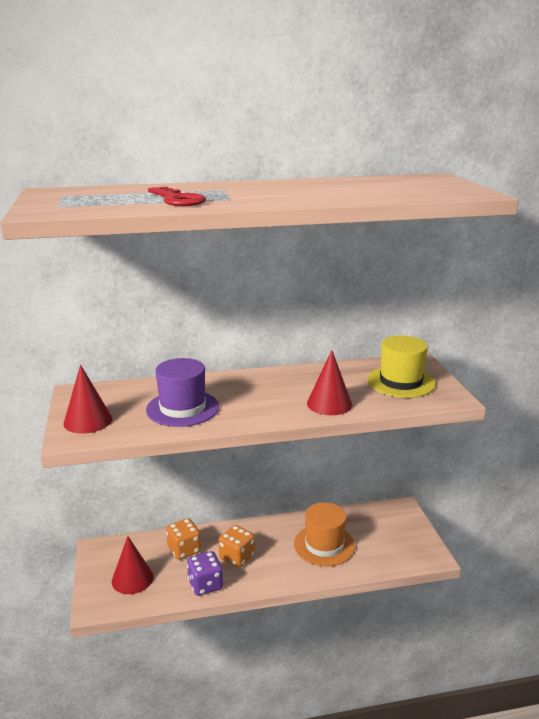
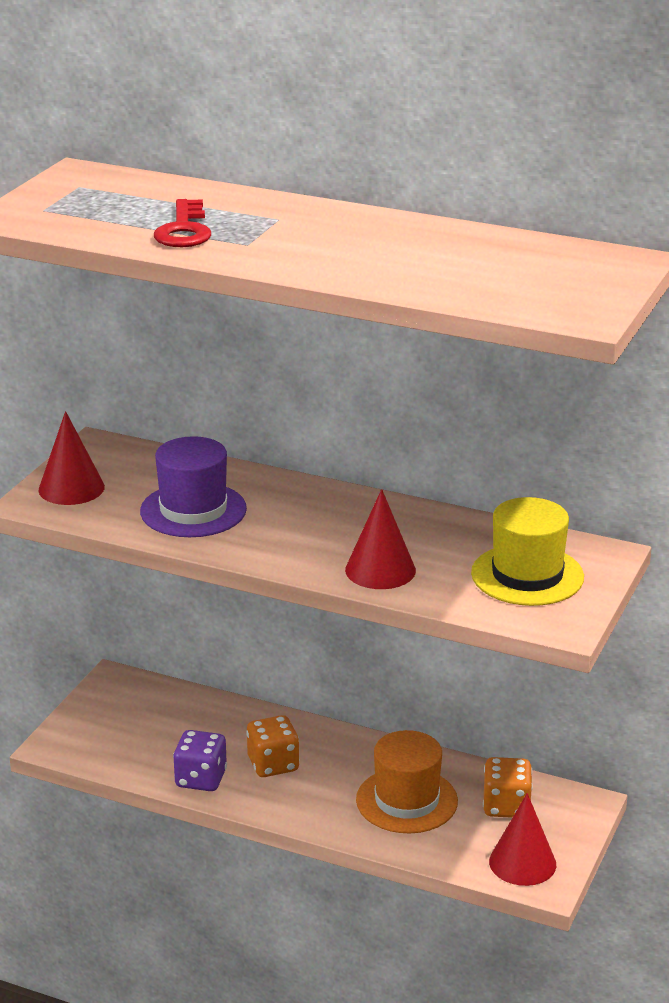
camera: 35 degrees right, 5 degrees up
red cone [112,536,154,594] -> red cone moved to [489,793,556,886]
orange dice [166,518,201,560] -> orange dice moved to [483,757,533,818]

